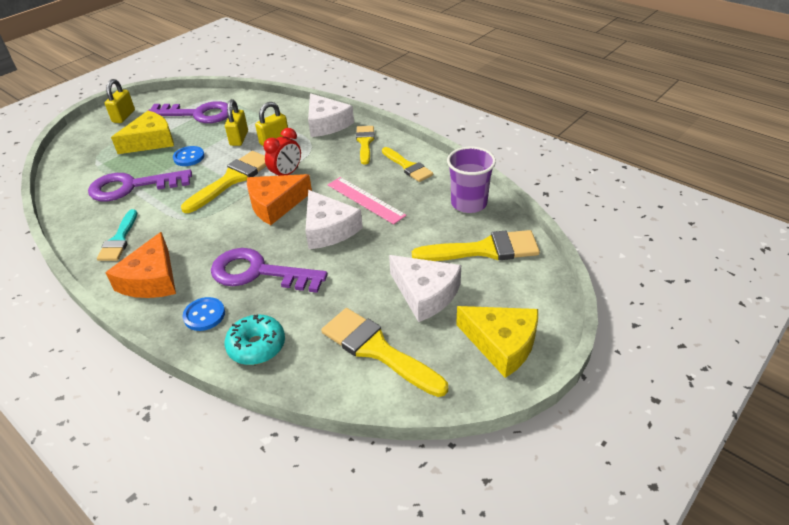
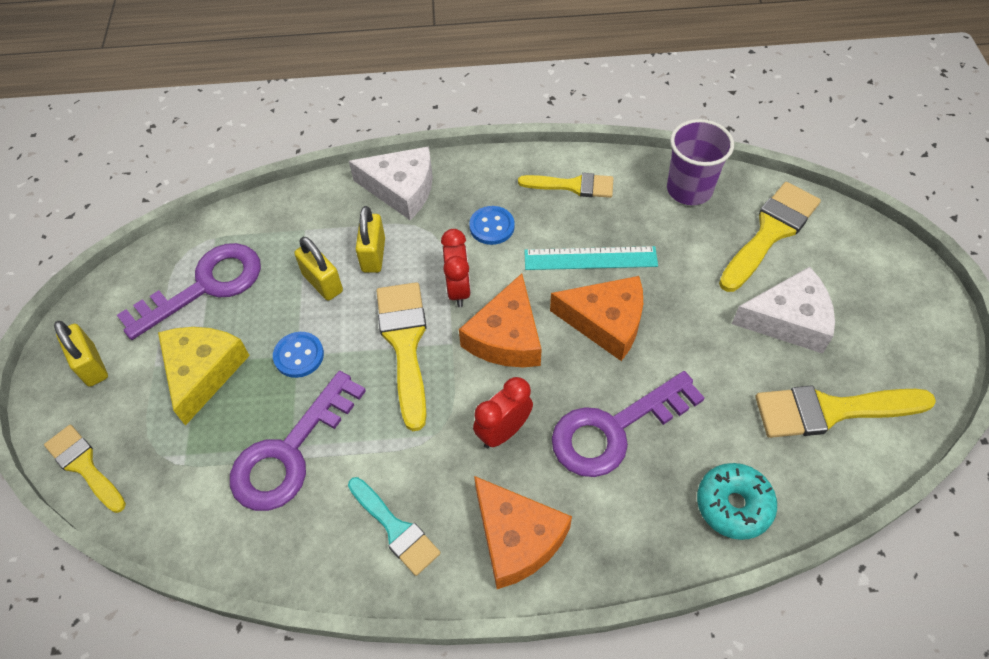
camera: 45 degrees left, 15 degrees up
blue button [183,297,225,331] -> blue button moved to [469,206,515,245]
white cheese [305,190,363,249] -> orange cheese [550,276,643,361]
pink ruler [328,177,407,224] -> turquoise ruler [524,246,658,270]
yellow brush [356,126,375,165] -> yellow brush moved to [44,425,126,513]
yellow cheese [456,306,538,378] -> none
none -> red clock [473,377,533,448]

